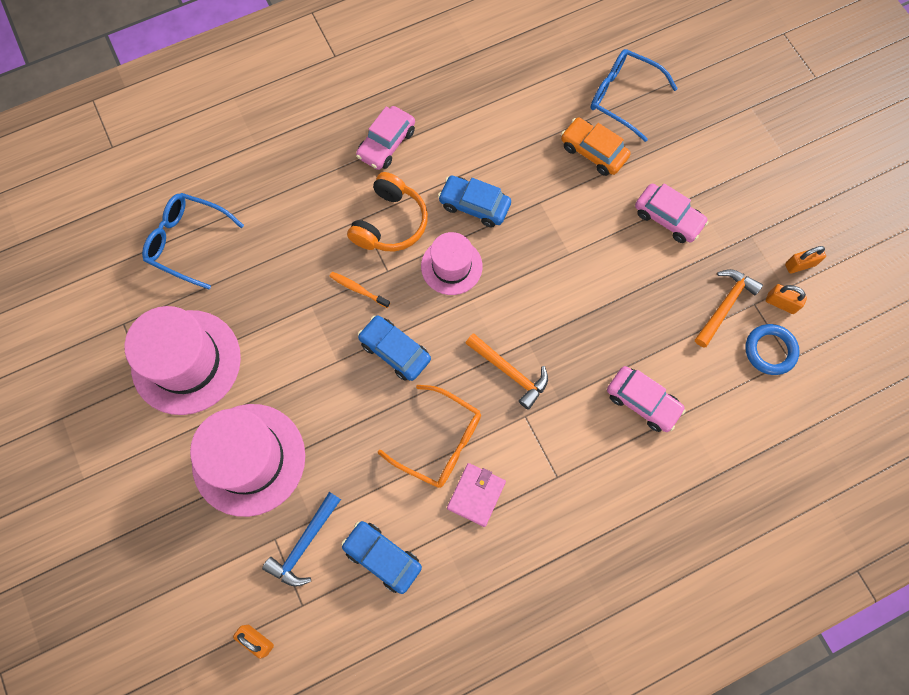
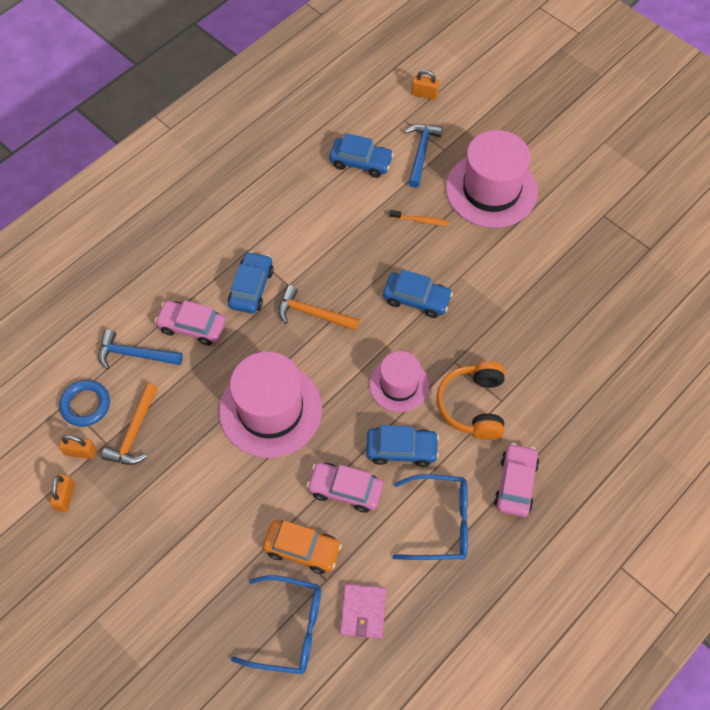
camera: 160 degrees right, 10 degrees down
pink hat [125,306,241,415] -> pink hat moved to [219,352,322,458]
blue glasses [142,193,244,290] -> blue glasses moved to [392,474,468,560]
orange toothbrush [329,272,390,308] -> orange toothbrush moved to [389,210,450,226]
orange glasses [378,385,481,488] -> none
pink wallet [447,463,506,527] -> pink wallet moved to [340,584,386,639]
pink car [635,183,709,243] -> pink car moved to [306,462,383,513]
orange padlock [785,246,826,273] -> orange padlock turned 45 degrees counterclockwise [50,474,75,512]
none -> blue hammer [98,329,183,370]
none -> blue car [228,251,274,314]

